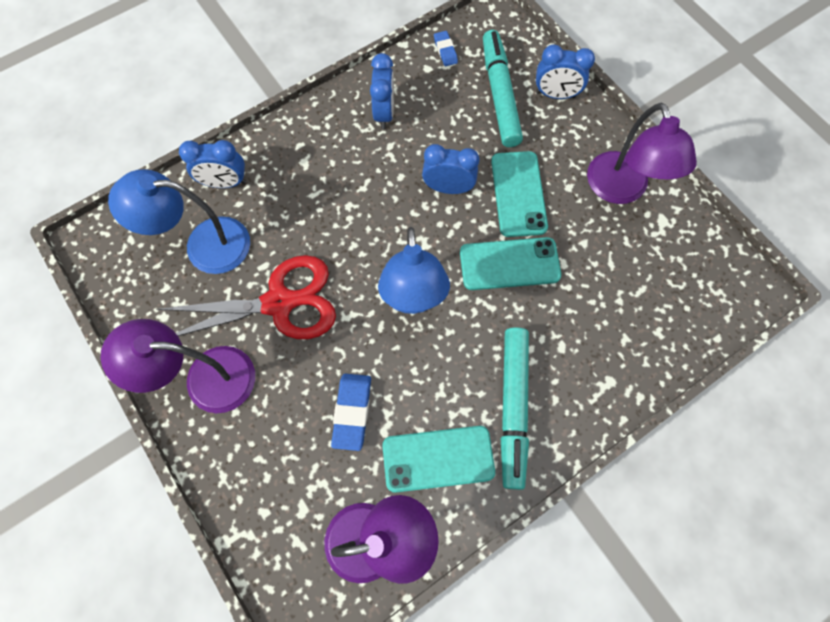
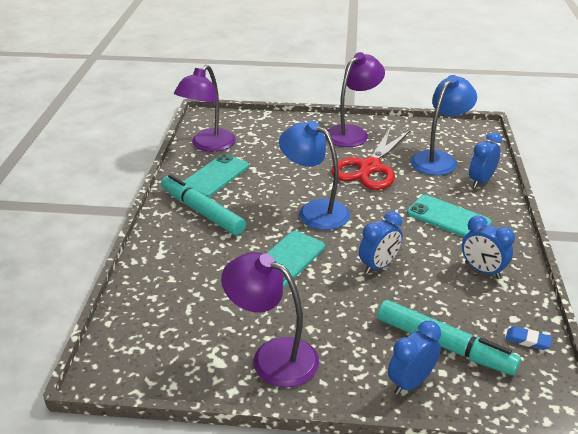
camera: 130 degrees right, 35 degrees down
blue eraser [331,374,371,451] -> none
turquoise phone [491,151,548,237] -> turquoise phone moved to [407,195,492,237]

